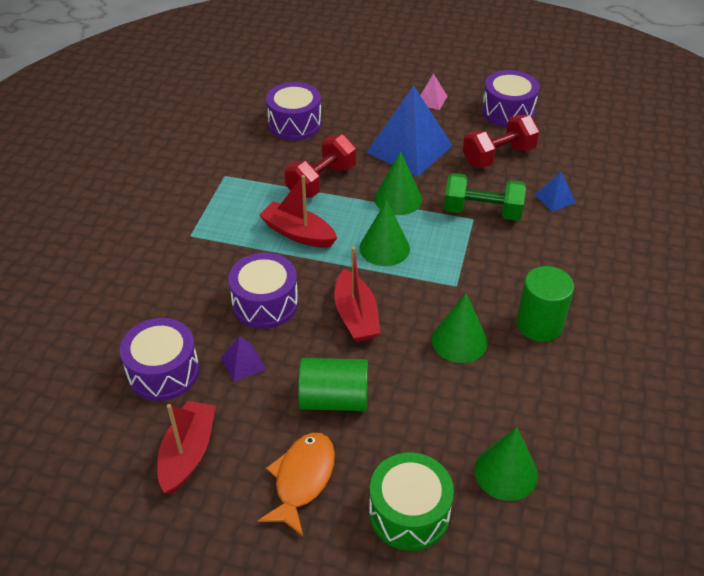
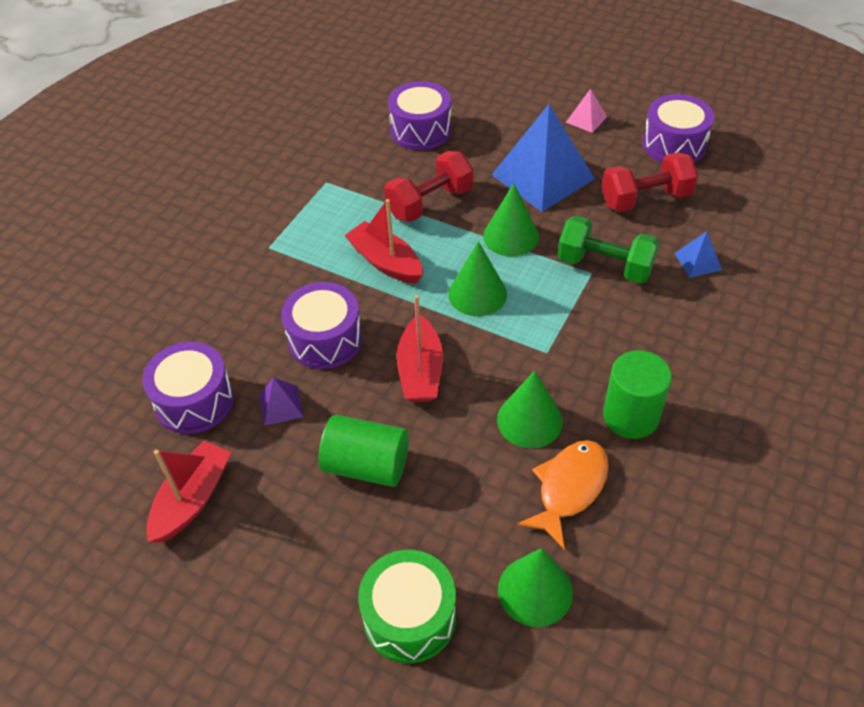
camera: 15 degrees right, 5 degrees up
orange fish [258,433,335,536] -> orange fish moved to [517,440,609,549]

